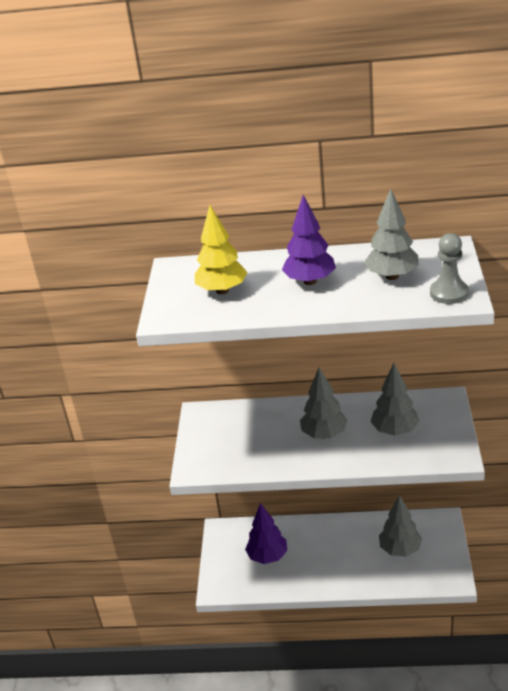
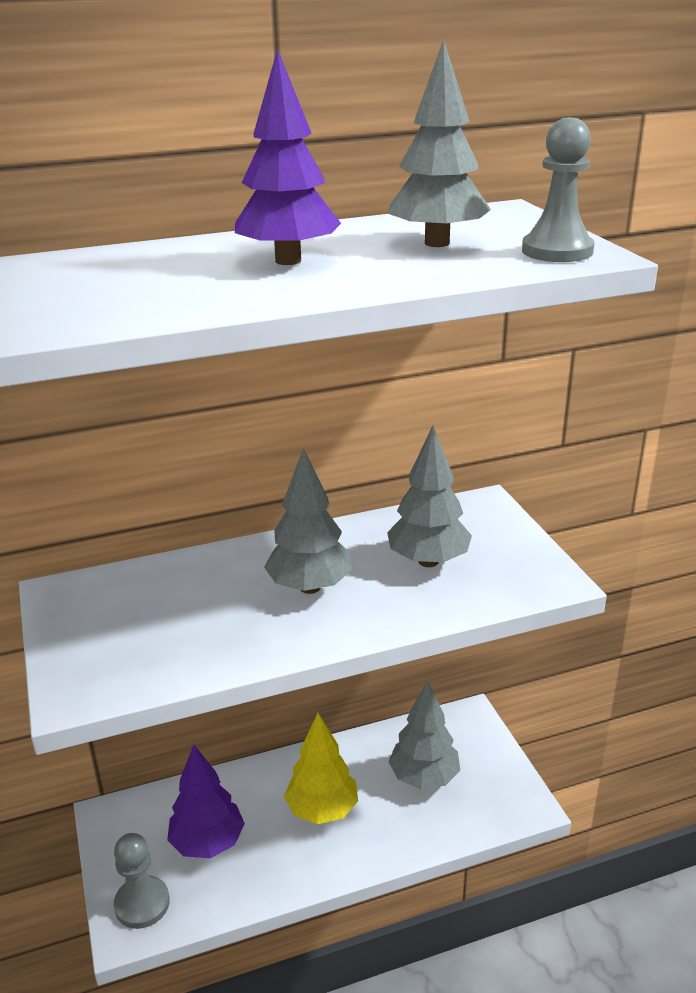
camera: 25 degrees left, 5 degrees down
yellow tree [195,205,247,294] -> yellow tree moved to [284,713,358,824]
none -> grey pawn [114,833,170,929]

